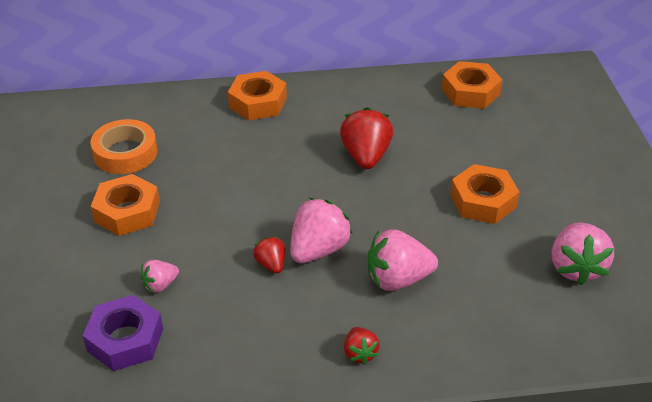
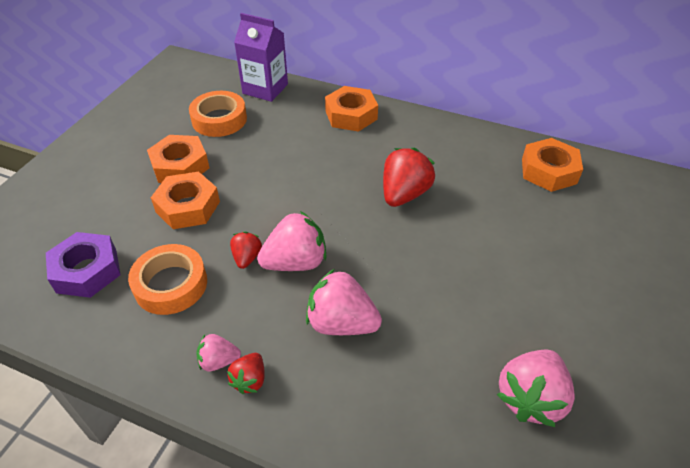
camera: 30 degrees right, 5 degrees up
pink strawberry [140,260,179,293] -> pink strawberry moved to [196,334,241,371]
orange nut [450,164,519,224] -> orange nut moved to [151,172,220,229]
none -> orange tape [128,244,207,315]
none -> purple carton [234,13,288,102]

